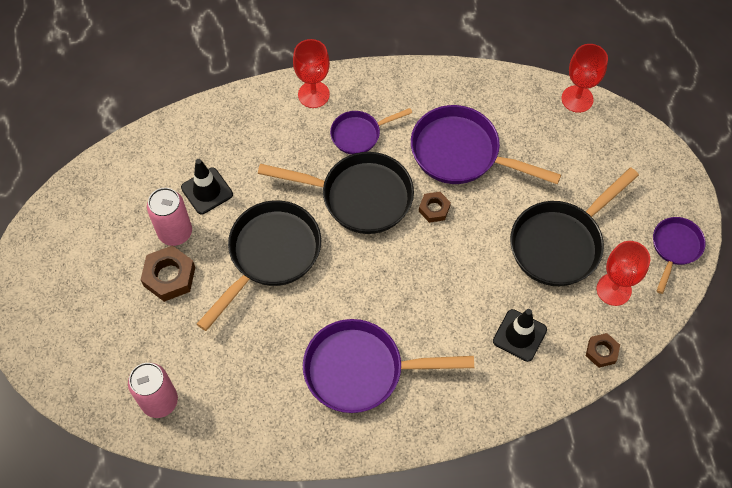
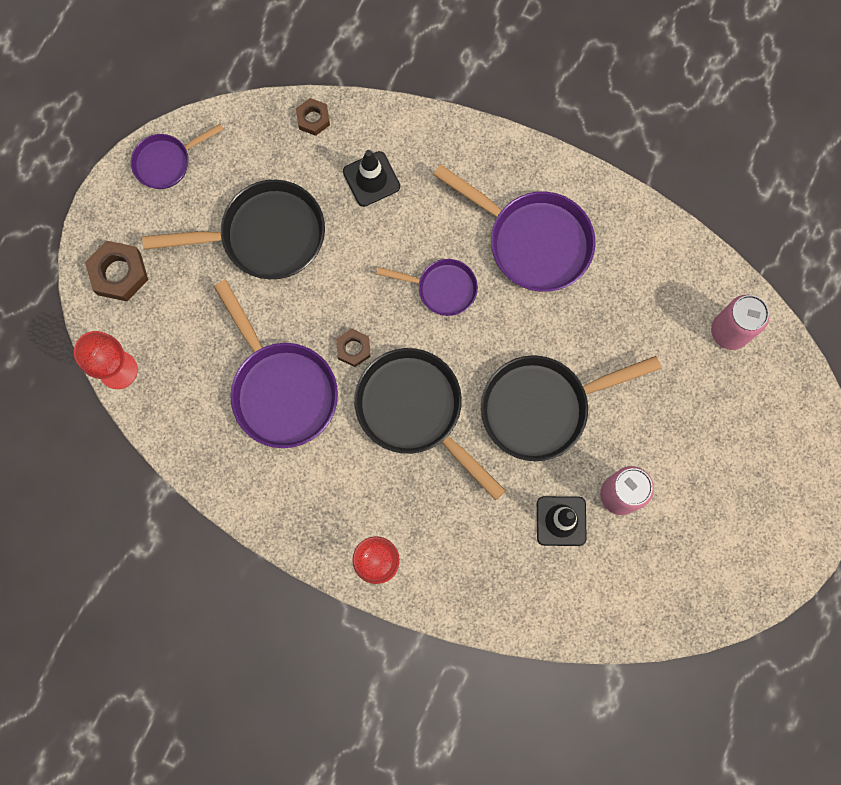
camera: 145 degrees left, 15 degrees up
brown nut [141,245,195,302] -> brown nut moved to [85,241,148,301]
purple pan [330,108,412,155] -> purple pan moved to [376,259,478,316]
red goblet [597,241,650,306] -> none

